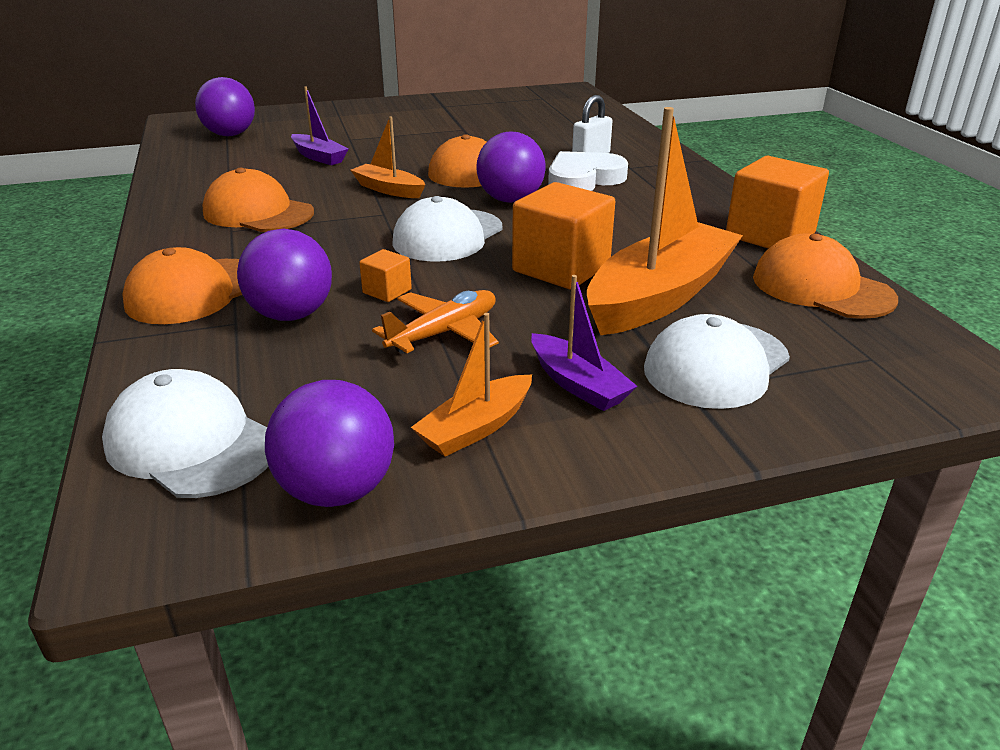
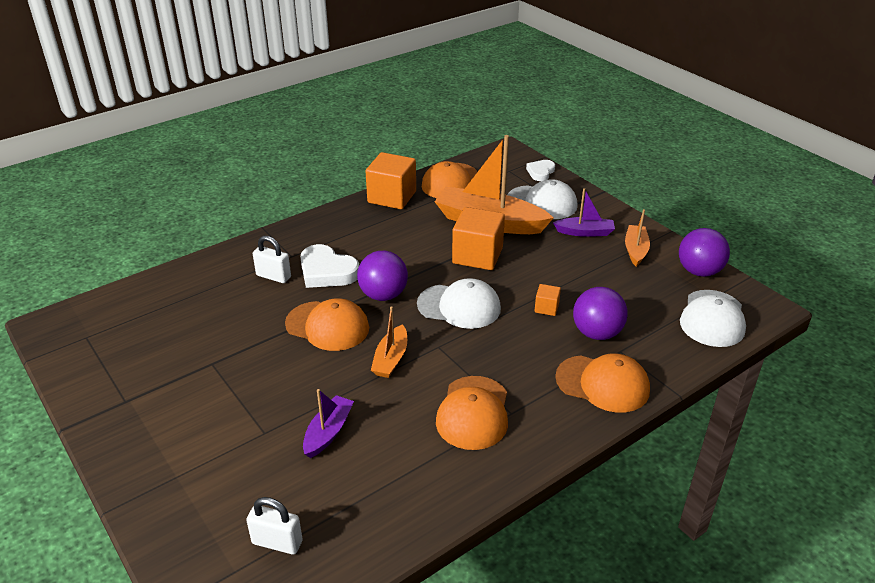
camera: 110 degrees left, 5 degrees up
purple ball [195,77,255,136] -> white padlock [246,497,302,554]
orange plane [372,290,499,354] -> none
orange boat [411,313,532,457] -> orange boat turned 105 degrees counterclockwise [625,209,650,267]
purple boat [531,275,637,411] -> purple boat turned 60 degrees clockwise [553,188,615,237]
none -> white heart [526,160,555,181]

